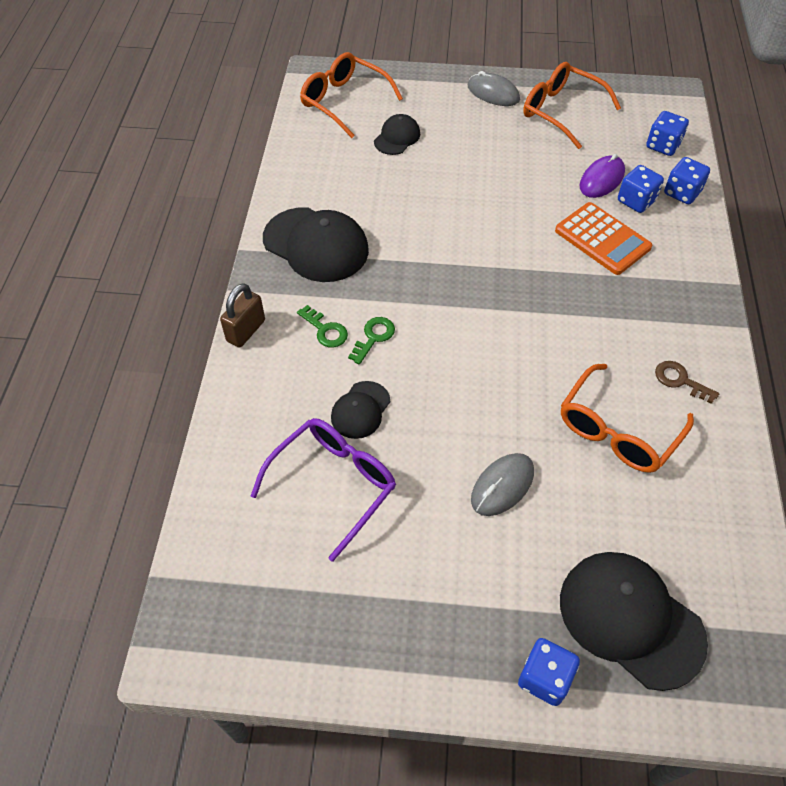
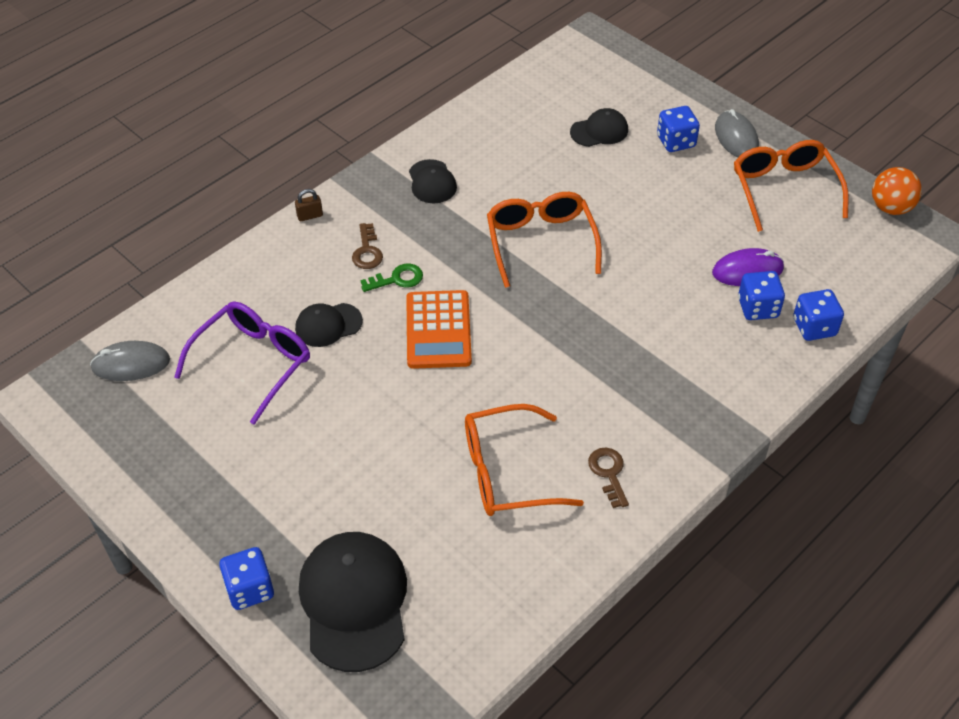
camera: 40 degrees right, 5 degrees down
brown padlock [220,283,265,348] -> brown padlock [295,189,323,221], size x0.58
purple glasses [251,418,396,562] -> purple glasses turned 45 degrees counterclockwise [174,302,310,425]
black cap [263,207,369,282] -> black cap [409,159,457,203], size x0.54
green key [297,305,348,348] -> brown key [352,223,383,269]
orange glasses [300,52,403,138] -> orange glasses moved to [487,192,602,288]
grey mouse [471,453,534,516] -> grey mouse moved to [90,341,170,381]
orange calculator [555,202,652,275] -> orange calculator moved to [406,290,472,369]
blue dice [646,111,689,156] -> blue dice moved to [657,106,700,152]
none -> orange ball [872,167,922,215]

